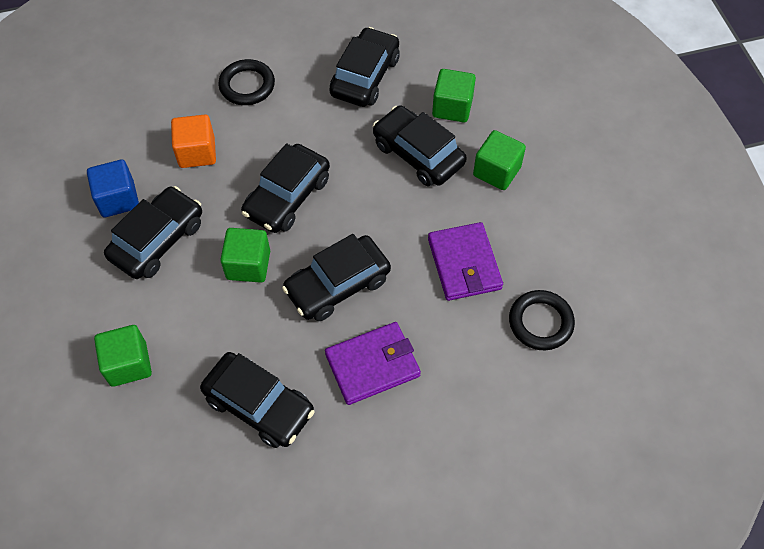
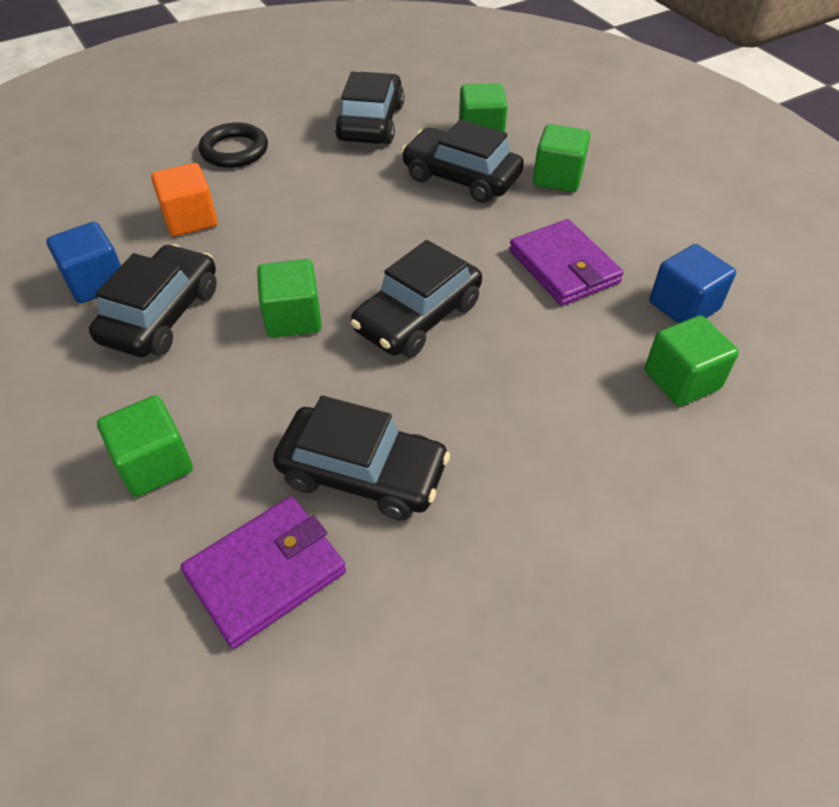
camera: 15 degrees left, 10 degrees down
black car [241,143,330,233] -> none
purple wallet [325,322,421,405] -> purple wallet moved to [181,496,346,649]
black ring [509,290,575,350] -> blue cube [650,244,736,323]
none -> green cube [645,315,739,406]

